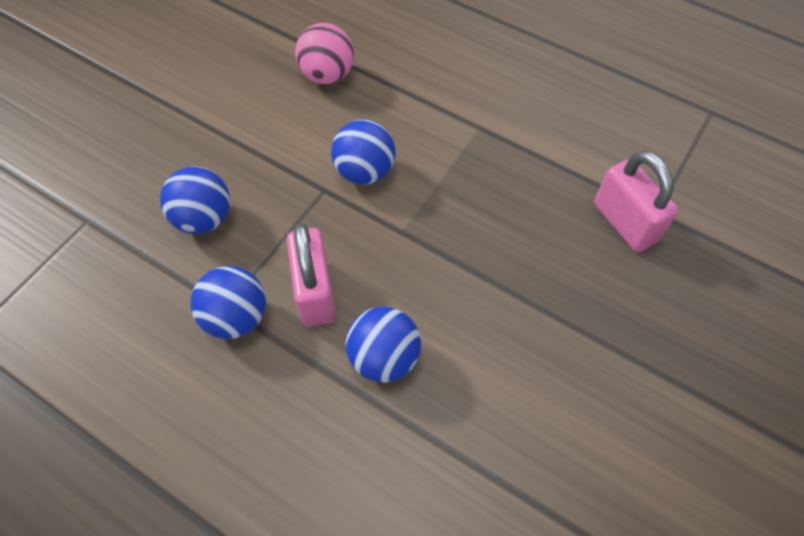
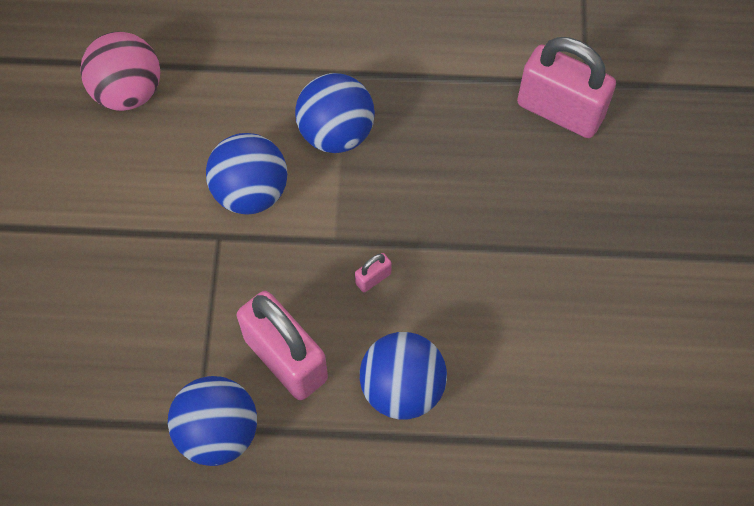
camera: 30 degrees left, 5 degrees up
blue ball [160,166,230,234] -> blue ball moved to [295,73,375,153]
none -> pink padlock [355,253,392,293]

